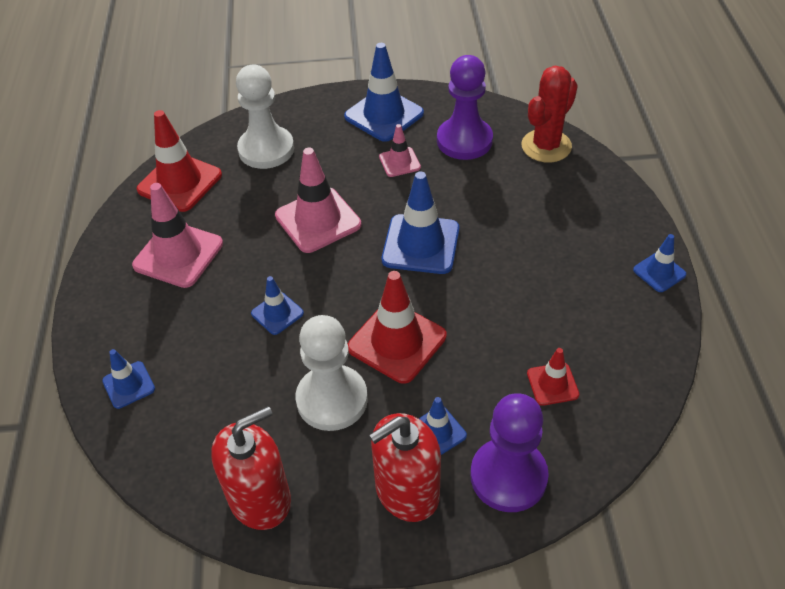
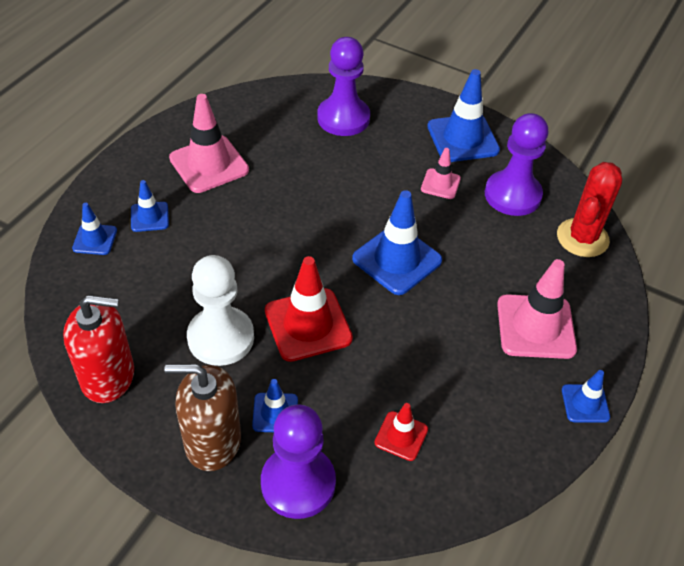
camera: 30 degrees right, 0 degrees up
red traffic cone [137,110,222,212] -> none
white pawn [236,65,294,169] -> purple pawn [317,37,370,136]
blue traffic cone [251,276,304,335] -> blue traffic cone moved to [131,180,169,232]
pink traffic cone [275,148,361,253] -> pink traffic cone moved to [497,259,577,359]
red soap dispenser [369,413,441,522] -> brown soap dispenser [164,364,241,471]
red cactus [521,66,578,163] -> red cactus turned 45 degrees counterclockwise [557,162,622,257]

